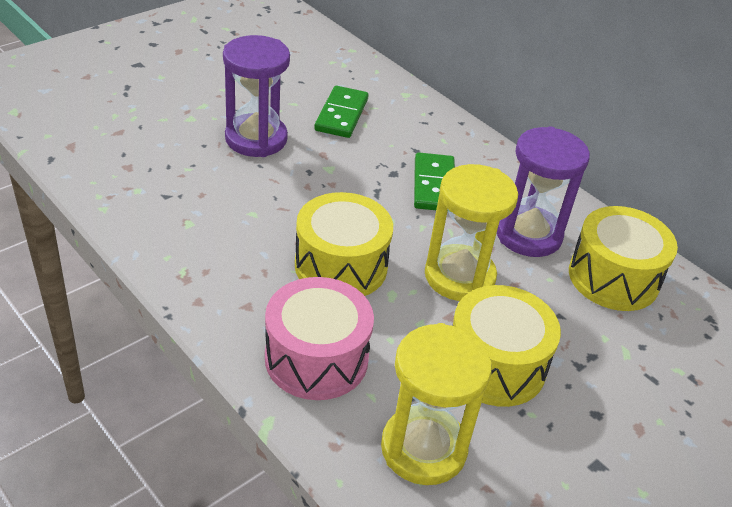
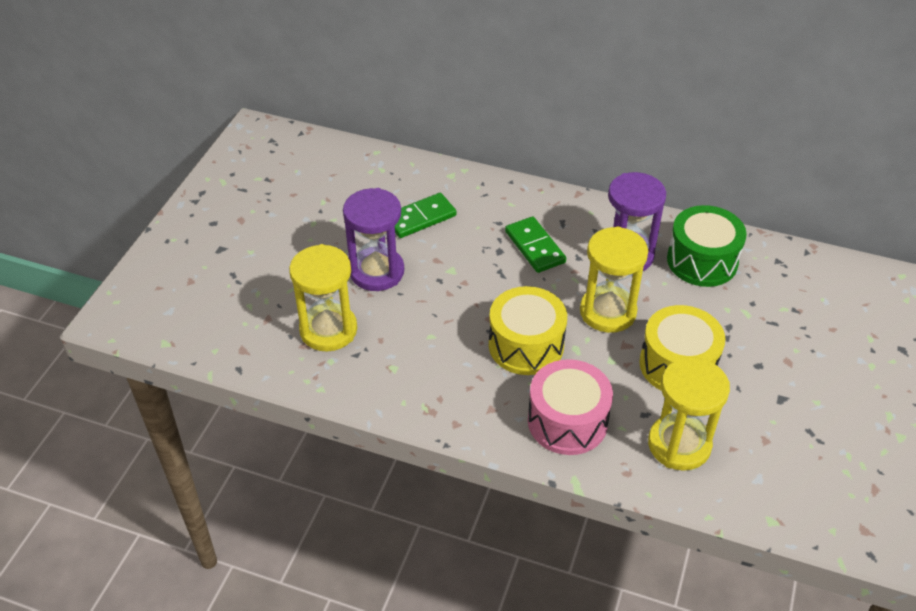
camera: 25 degrees left, 5 degrees up
green domino [314,86,368,138] -> green domino turned 75 degrees clockwise [395,193,457,238]
yellow drum [569,206,678,311] -> green drum [667,205,747,287]
none -> yellow hourglass [289,244,357,351]

